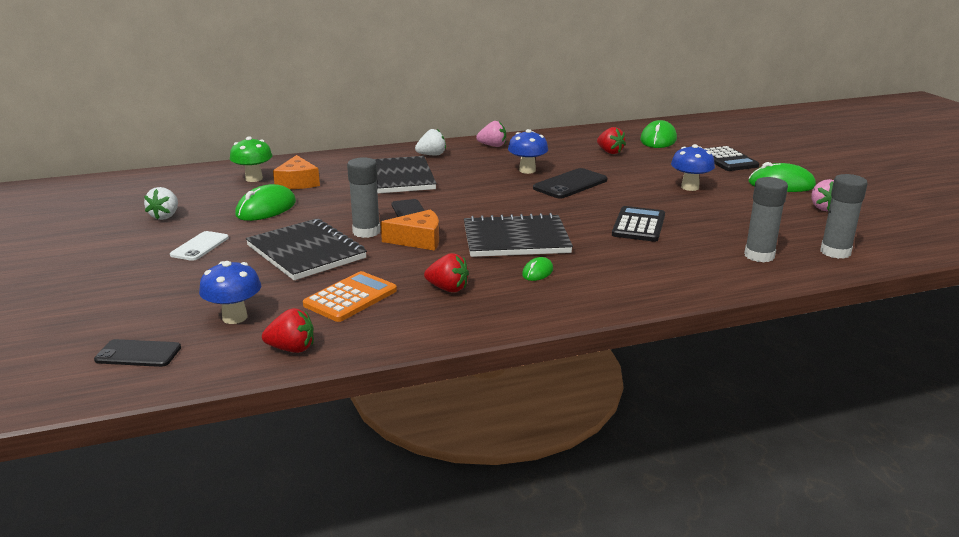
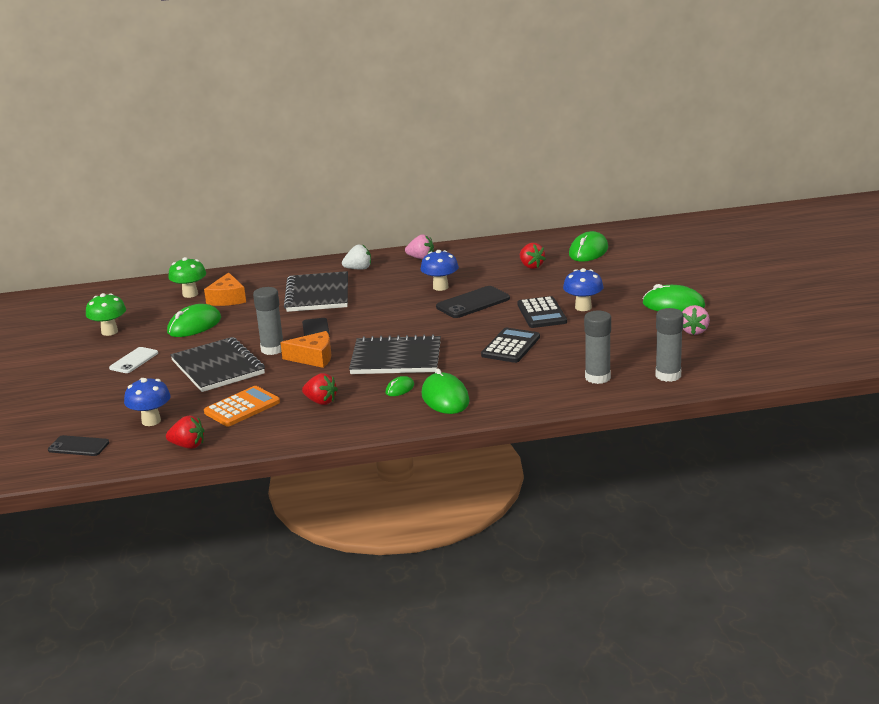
camera: 10 degrees right, 0 degrees up
white strawberry [144,187,178,220] -> green mushroom [86,293,126,336]
black calculator [704,146,759,171] -> black calculator moved to [517,296,567,328]
none -> green mouse [422,368,470,414]

